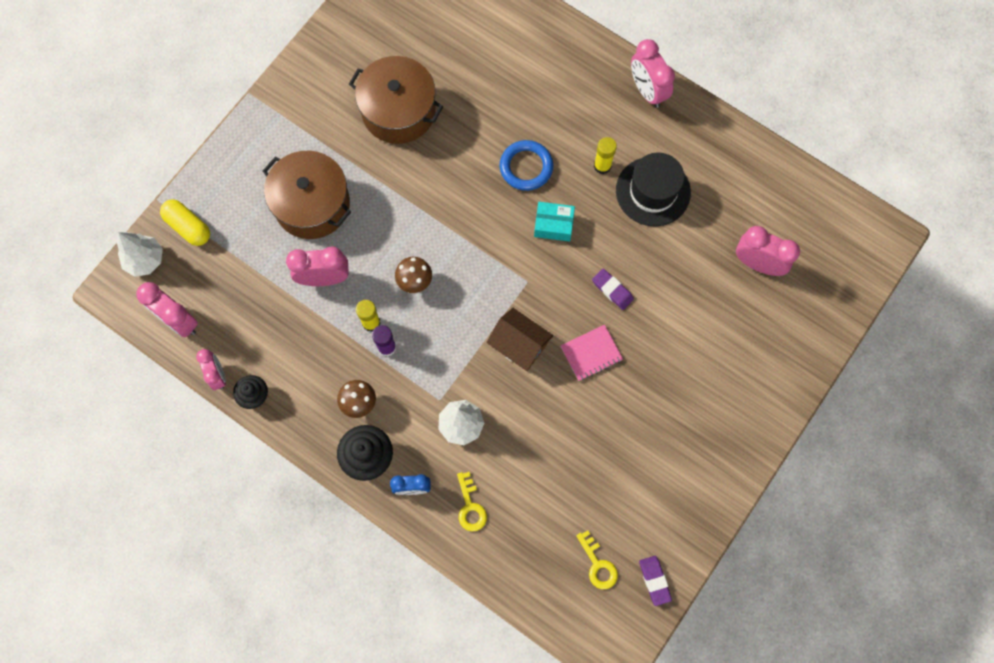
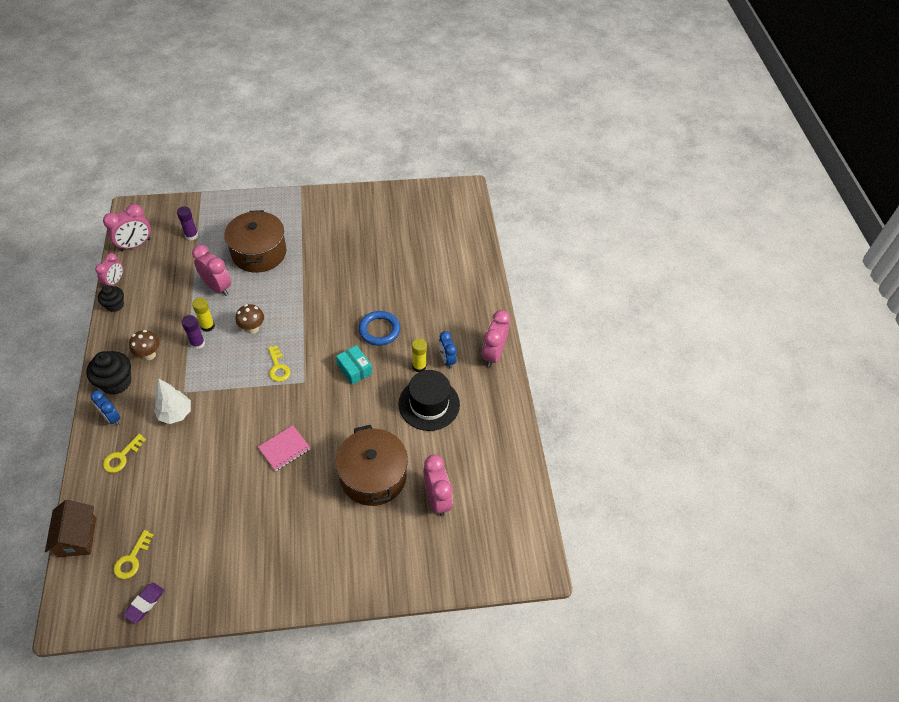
camera: 45 degrees right, 20 degrees down
white tree [117,232,163,277] -> none
pink clock [136,282,198,337] -> pink clock turned 120 degrees counterclockwise [103,204,151,251]
yellow capsule [160,199,210,246] -> none
brown pot [349,56,443,144] -> brown pot moved to [336,425,408,506]
brown house [486,308,553,371] -> brown house moved to [45,500,96,557]
pink notebook [561,325,623,381] -> pink notebook turned 60 degrees counterclockwise [258,425,311,471]
purple eraser [592,269,634,310] -> none
none -> purple glue stick [177,207,198,240]
none -> yellow key [268,346,290,382]
none -> blue clock [439,331,457,369]

